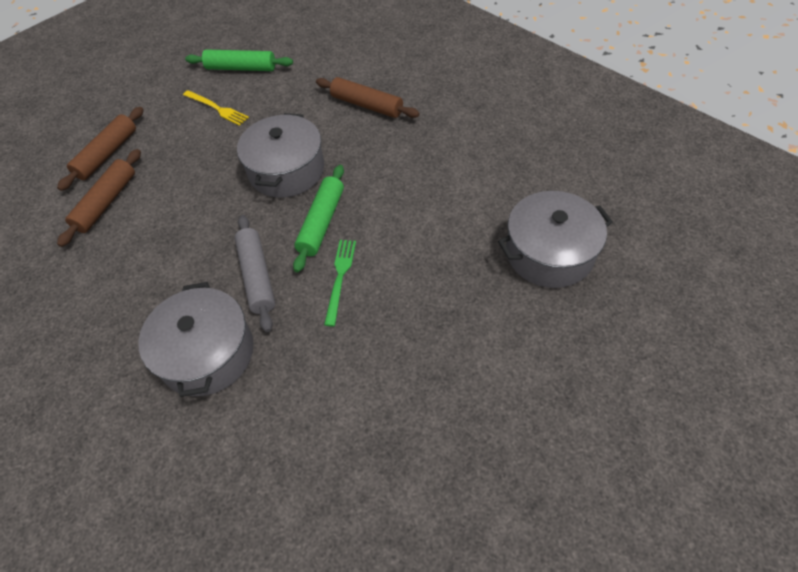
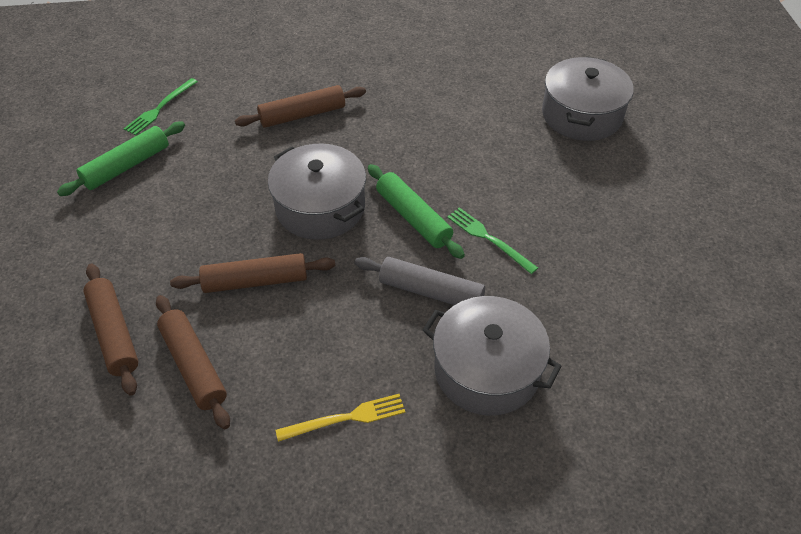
camera: 55 degrees left, 5 degrees down
yellow fork [183,90,249,126] -> yellow fork moved to [276,394,405,442]
none -> green fork [124,78,198,135]
none -> brown rolling pin [170,253,335,293]

